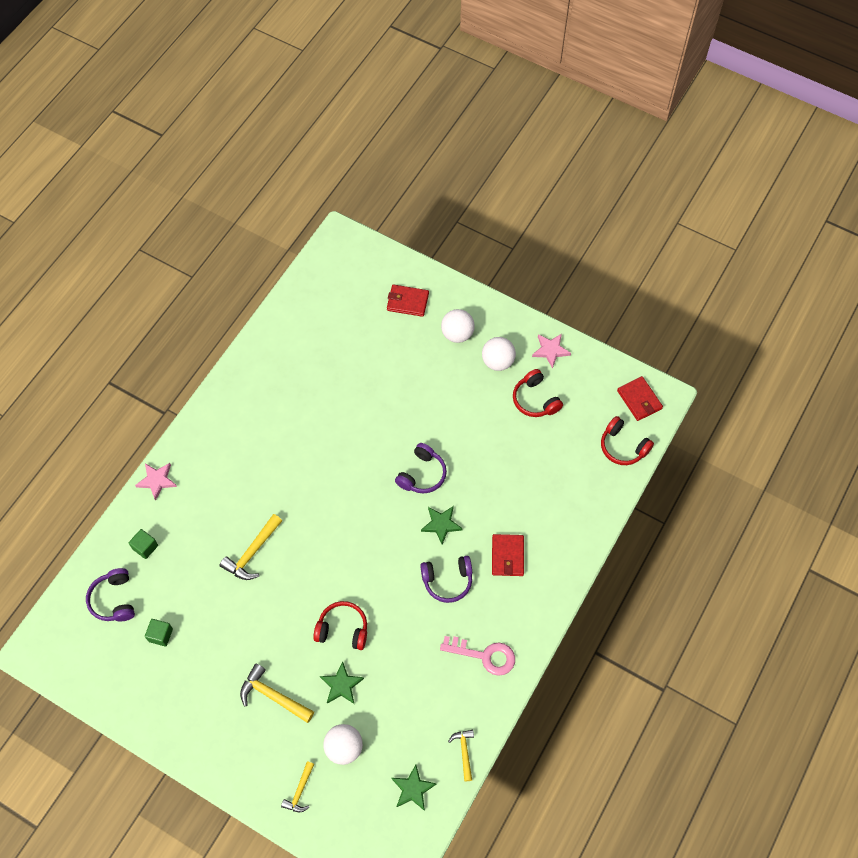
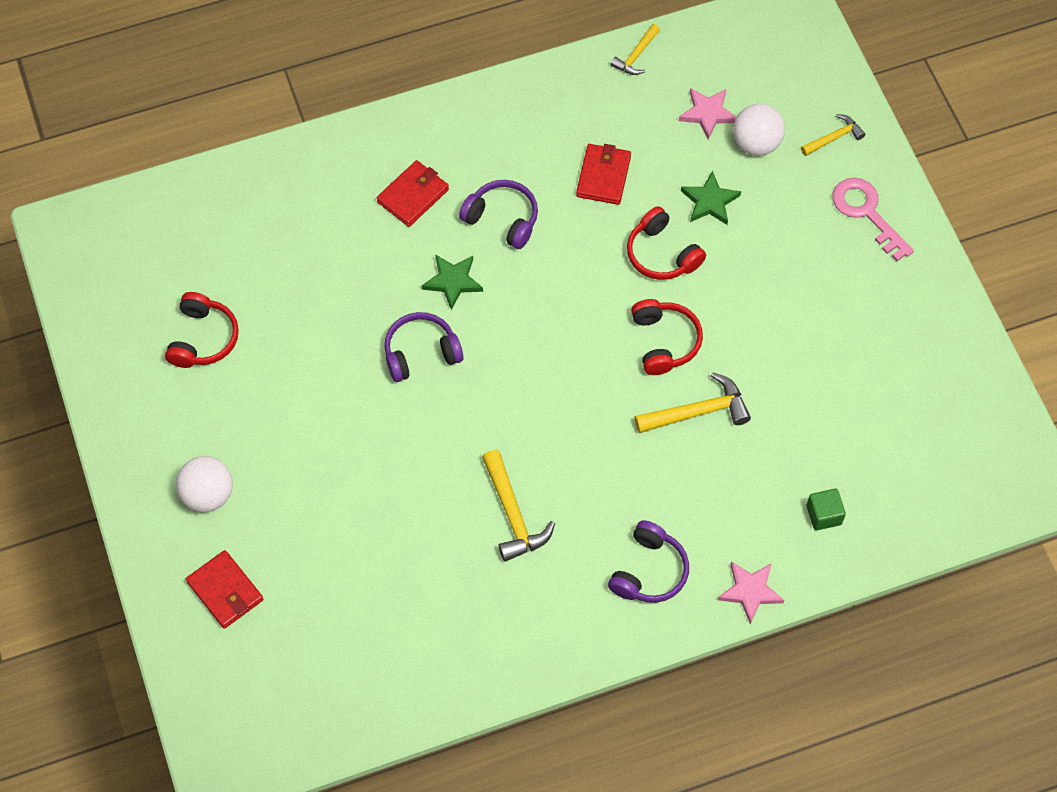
camera: 140 degrees left, 0 degrees up
purple headphones [86,568,135,621] -> purple headphones moved to [608,520,689,603]
green cube [145,619,173,646] -> none
yellow hammer [240,663,314,723] -> yellow hammer moved to [482,450,555,562]
green star [391,765,437,811] -> none
pink key [440,636,515,676] -> pink key moved to [832,178,914,261]
white ball [482,337,516,371] -> none
pink star [532,334,571,369] -> pink star moved to [679,88,736,139]
red headphones [601,416,654,465] -> red headphones moved to [631,299,703,375]
red wallet [617,376,663,421] -> red wallet moved to [576,144,631,205]

